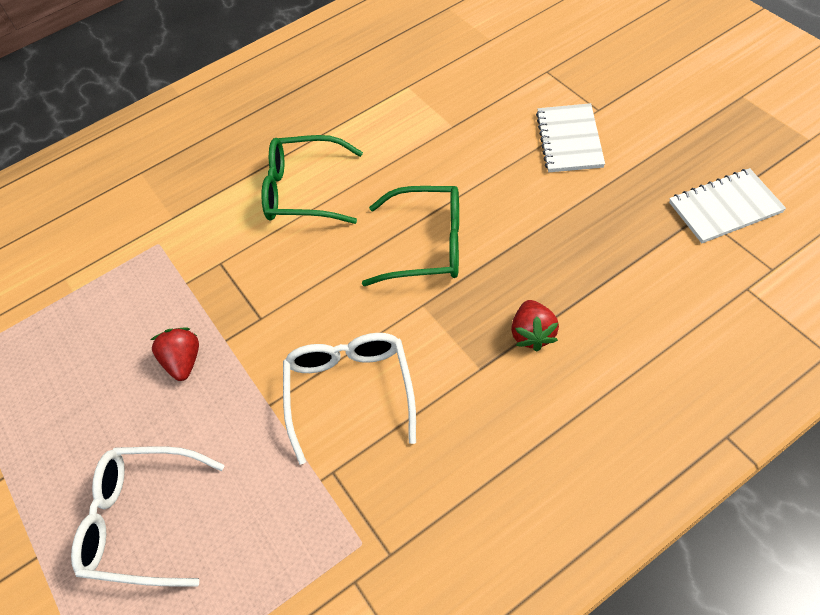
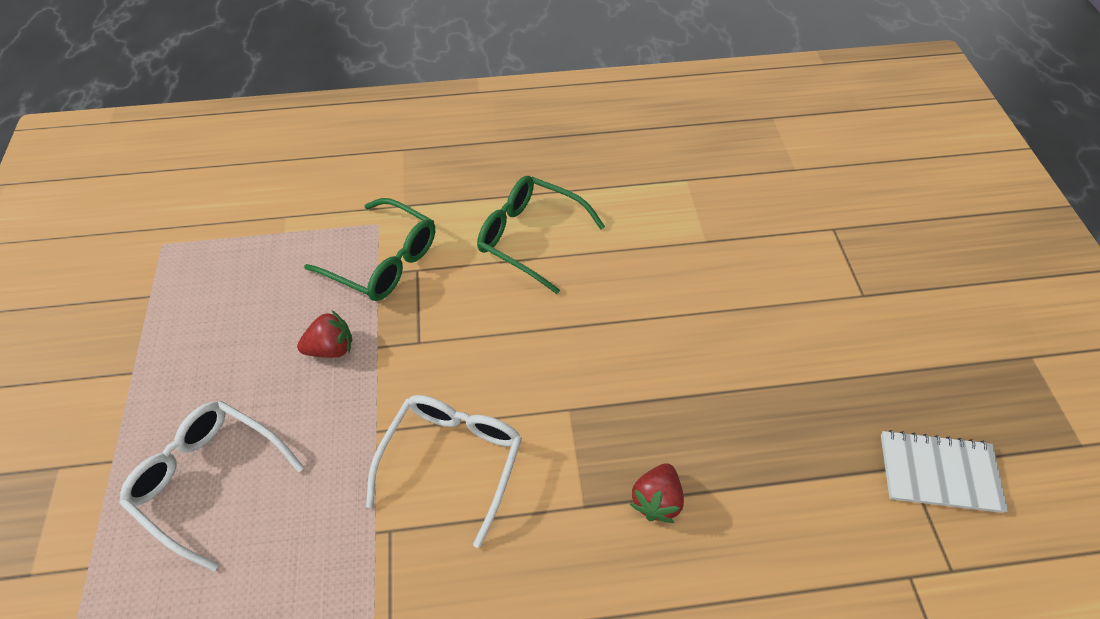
camera: 20 degrees right, 0 degrees up
red strawberry [151,328,199,381] -> red strawberry turned 60 degrees clockwise [297,310,352,358]
green glasses [362,186,459,286] -> green glasses moved to [304,198,435,301]
white notebook [536,103,605,172] -> none

